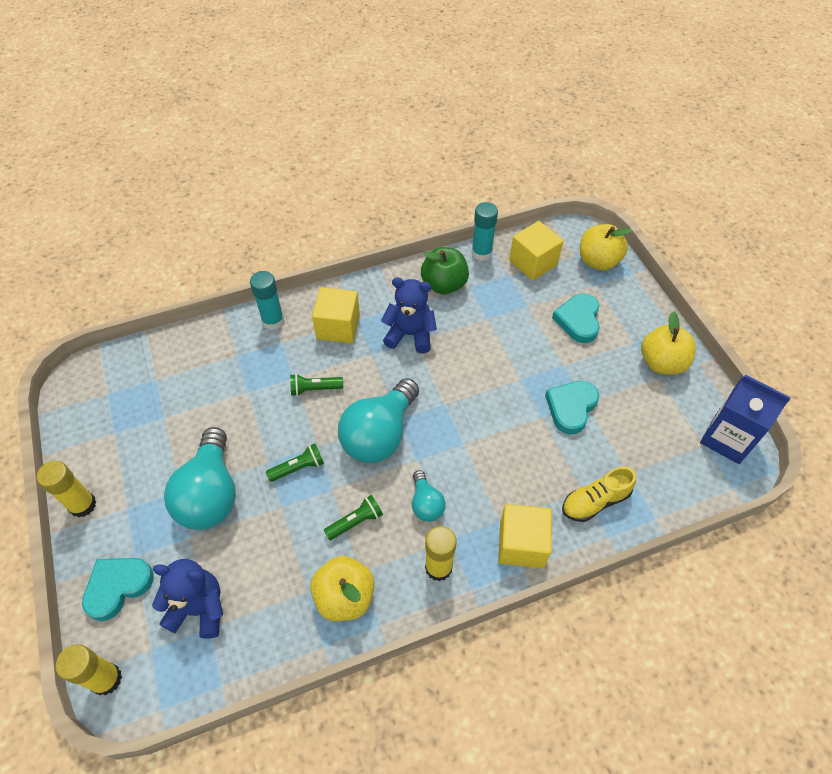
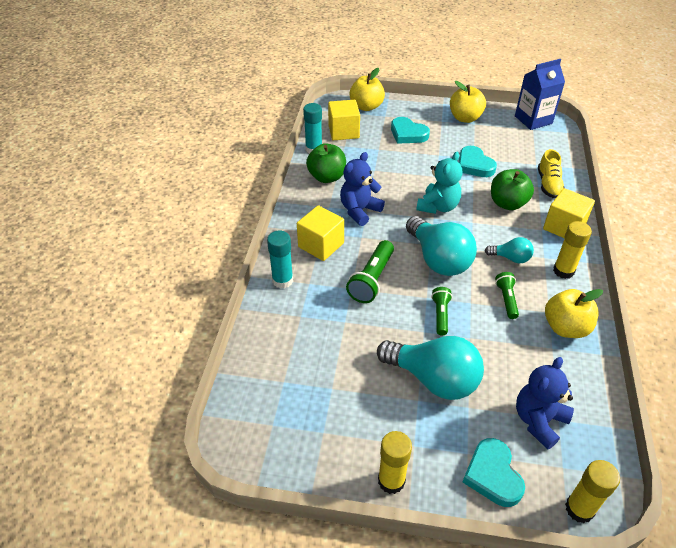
camera: 60 degrees left, 10 degrees down
green flashlight [290,374,343,396] -> green flashlight [346,240,394,303], size x1.63
none -> turquoise teddy bear [416,152,462,214]
none -> green apple [491,169,534,210]

